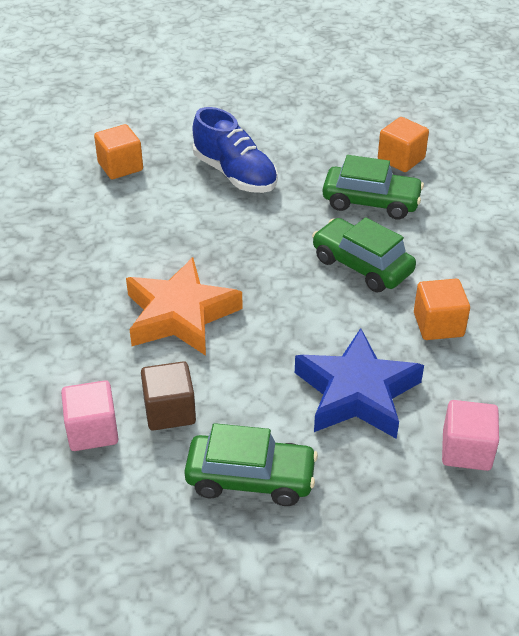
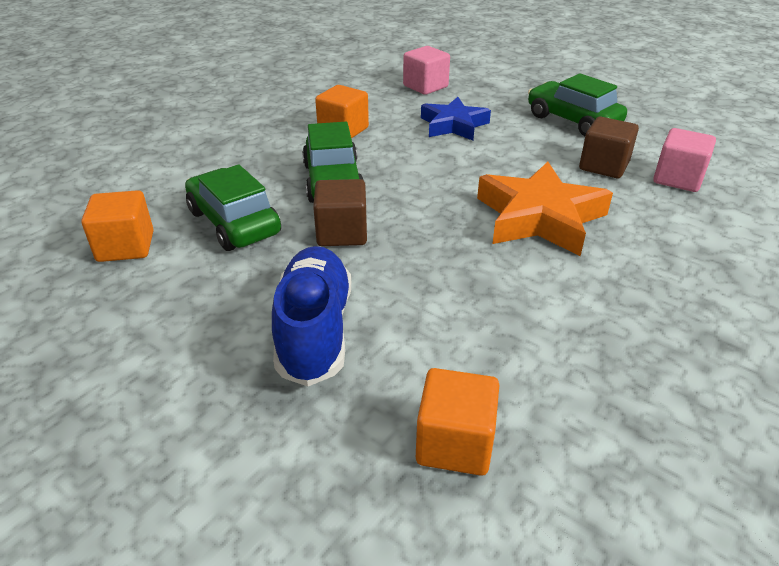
camera: 140 degrees left, 5 degrees down
blue star [295,328,424,439] -> blue star [421,97,491,140], size x0.66
none -> brown cube [313,179,367,246]

